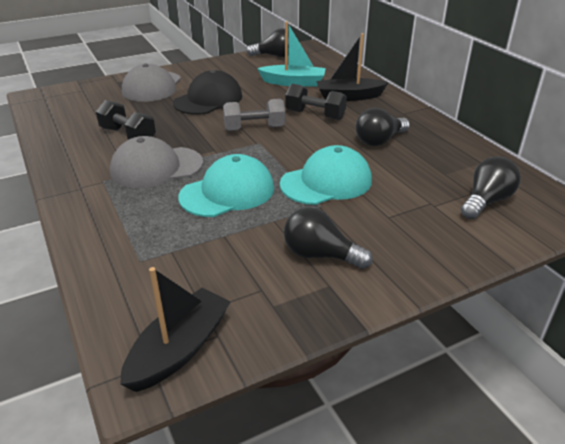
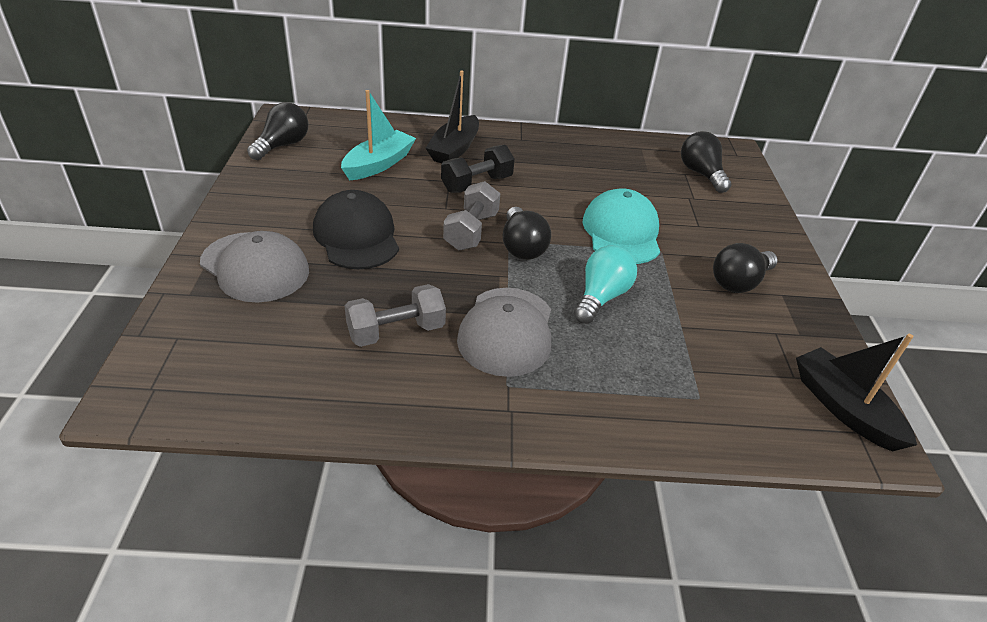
camera: 65 degrees left, 5 degrees up
black dumbbell [96,100,156,140] -> grey dumbbell [345,284,446,347]
turquoise cap [178,154,274,217] -> turquoise light bulb [574,245,637,324]
black light bulb [356,108,410,146] -> black light bulb moved to [503,207,551,260]

